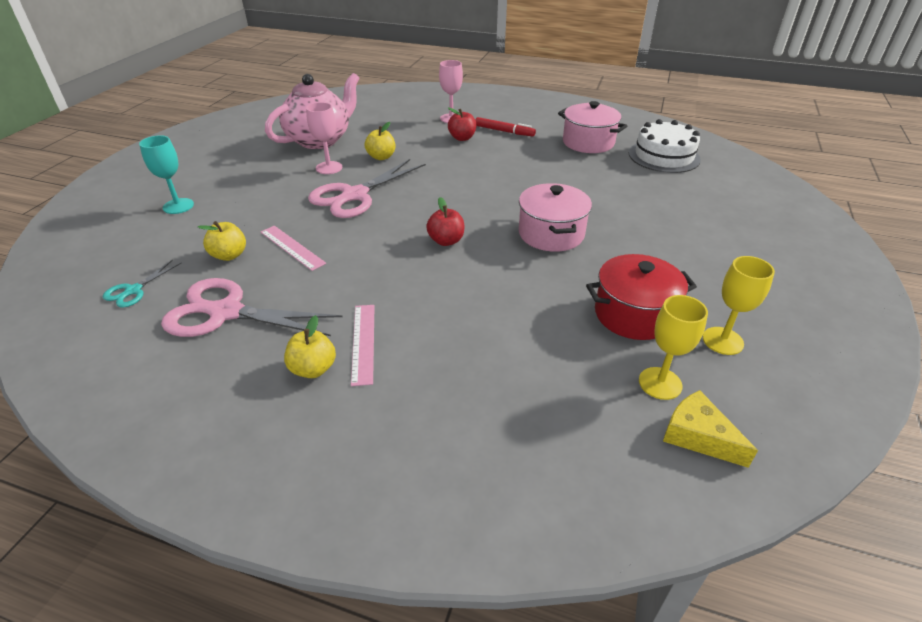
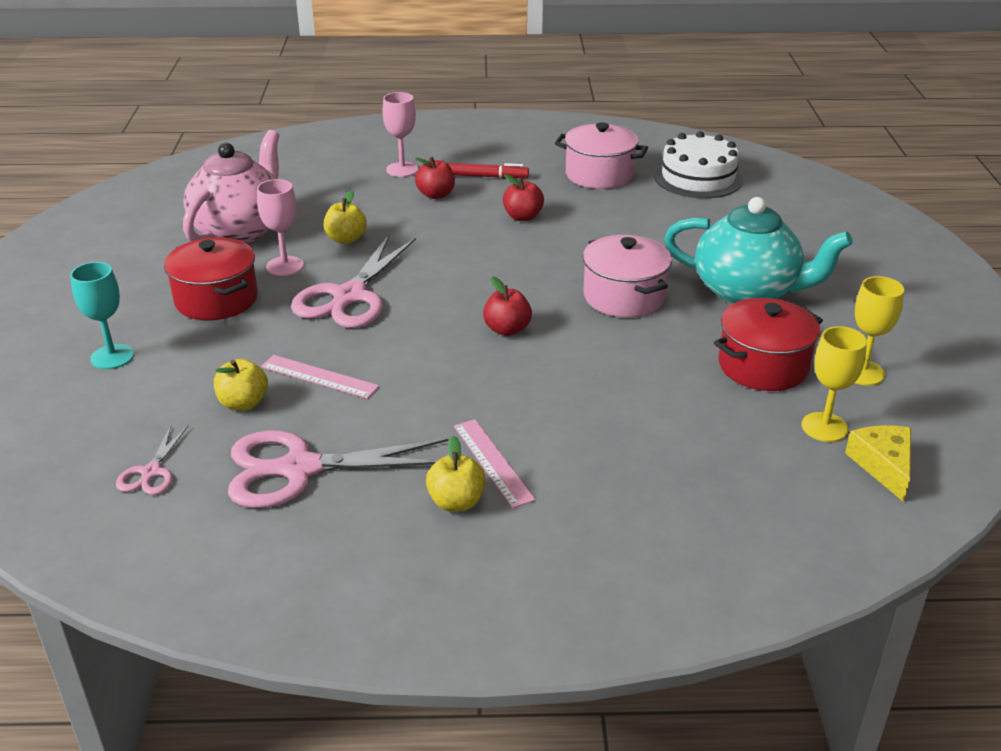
camera: 20 degrees left, 5 degrees down
turquoise scissors [103,259,181,308] -> pink scissors [116,425,188,495]
yellow cheese [663,390,758,468] -> yellow cheese turned 60 degrees clockwise [845,425,911,502]
none -> red pot [164,237,258,320]
none -> red apple [503,174,544,221]
none -> turquoise teapot [664,197,853,304]

